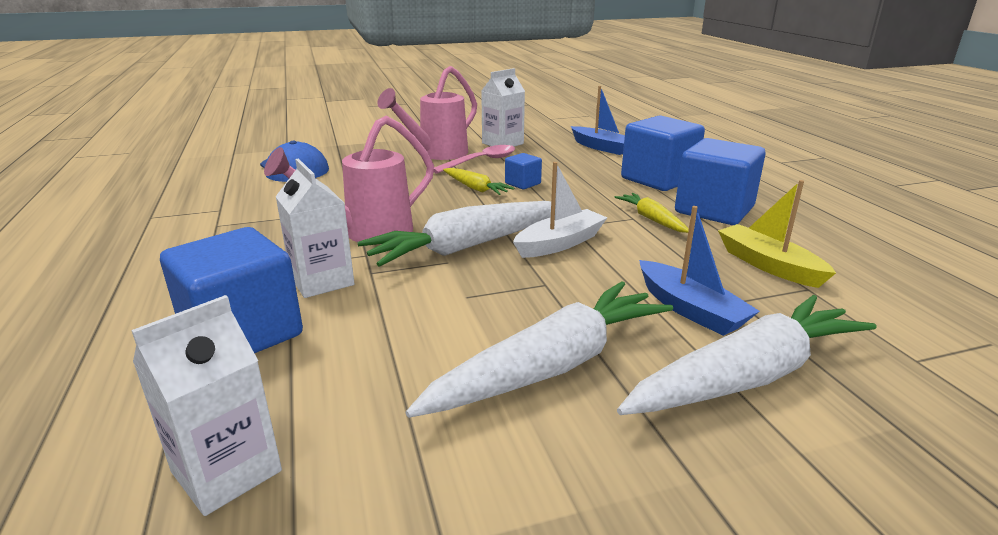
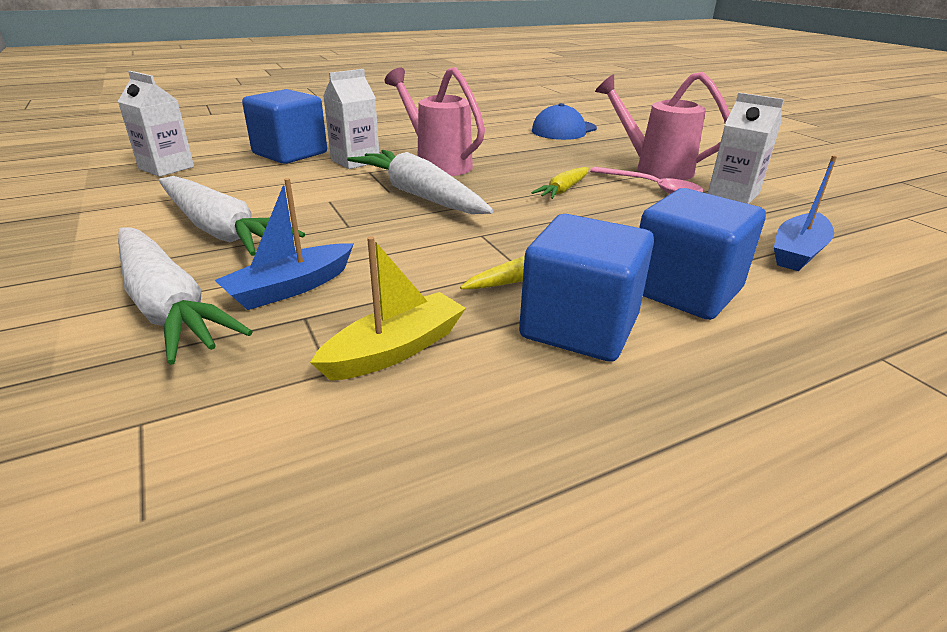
camera: 80 degrees right, 5 degrees up
blue cube [505,153,542,189] -> none
white boat [513,162,607,258] -> none

